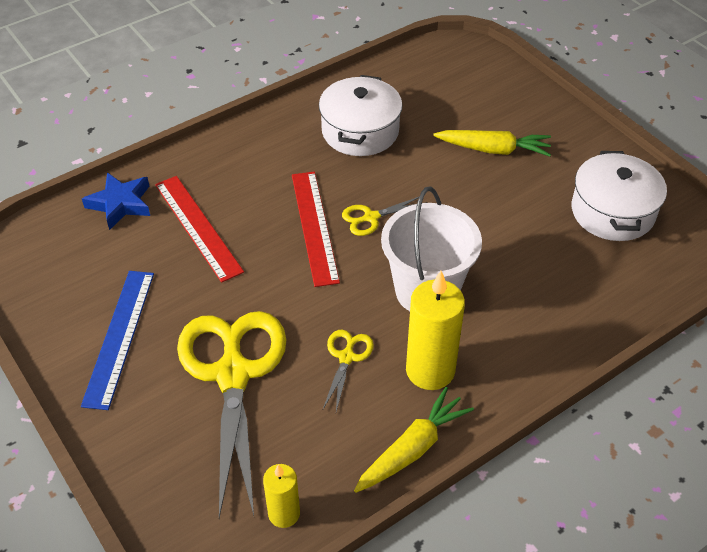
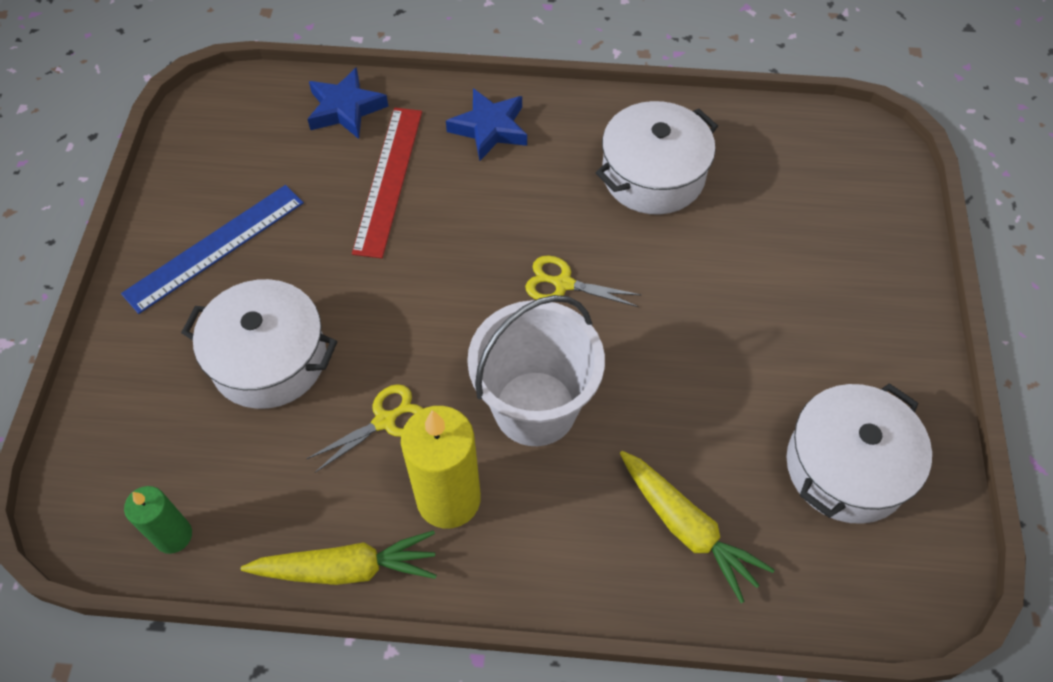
camera: 40 degrees right, 10 degrees up
yellow scissors [177,311,287,518] -> white pot [181,279,337,409]
yellow candle [263,464,300,528] -> green candle [124,486,192,554]
red ruler [292,172,340,287] -> none
yellow carrot [433,130,551,157] -> yellow carrot moved to [620,451,774,603]
none -> blue star [446,88,527,161]

